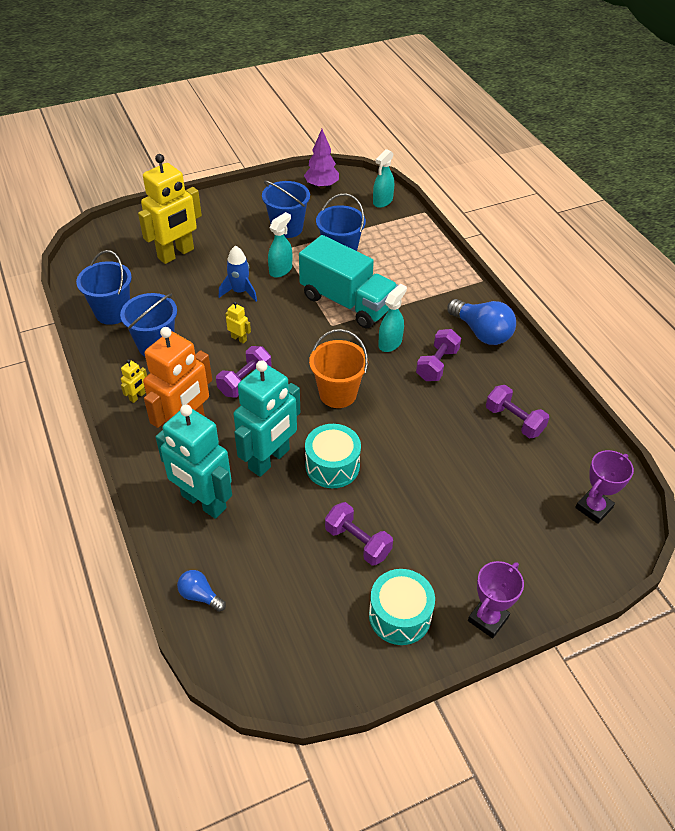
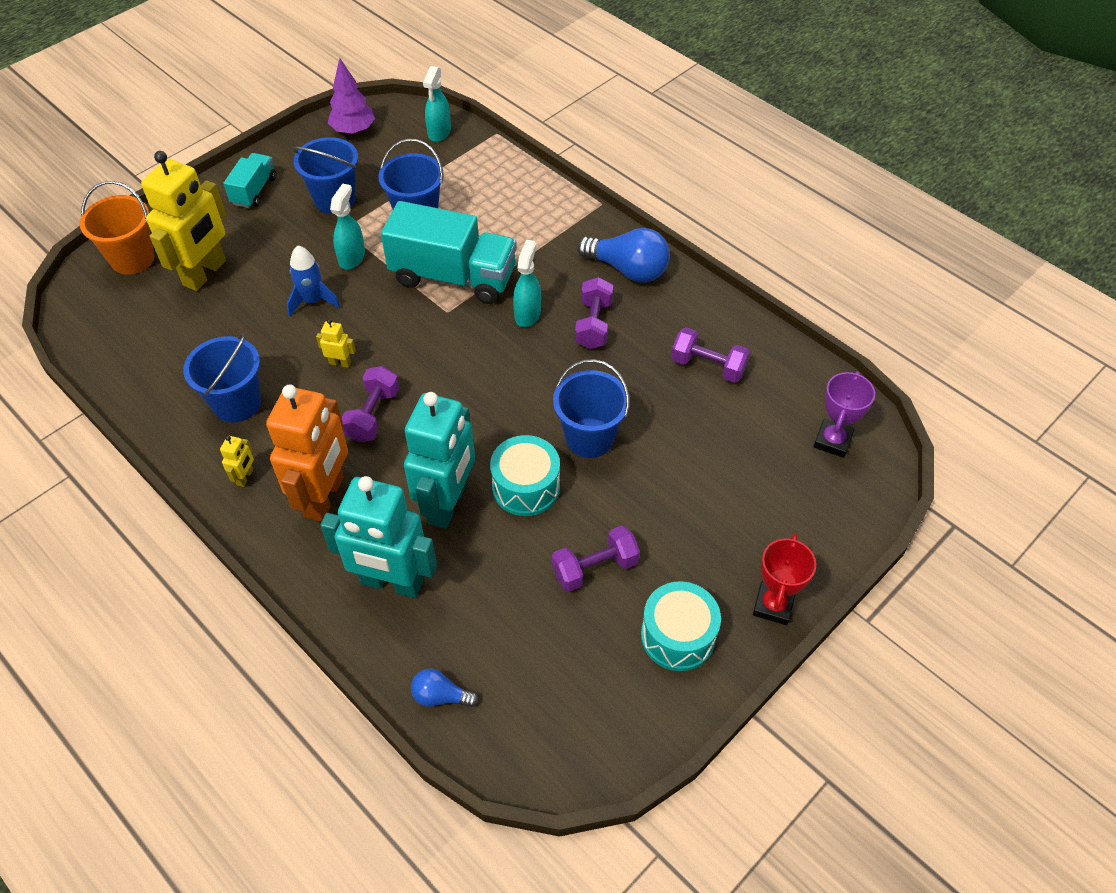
camera: 20 degrees left, 5 degrees up
blue bucket [76,250,132,325] -> blue bucket moved to [553,359,630,458]
orange bucket [309,329,368,408] -> orange bucket moved to [79,181,155,275]
purple dumbbell [325,502,393,566] -> purple dumbbell turned 45 degrees counterclockwise [552,525,640,592]
purple trophy [468,561,524,638] -> red trophy [753,534,816,625]
none -> turquoise truck [224,153,276,208]

